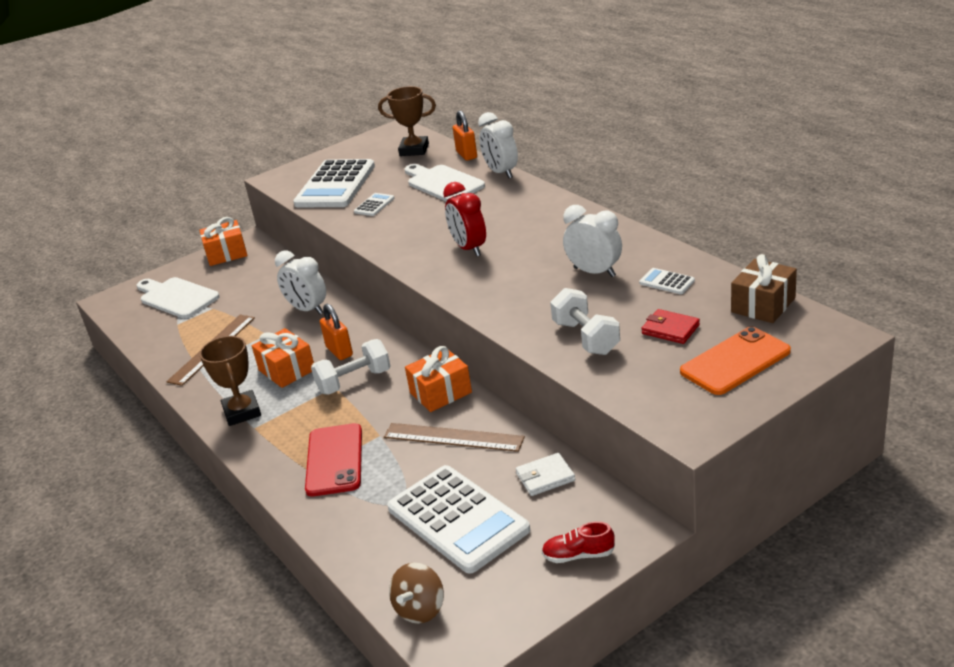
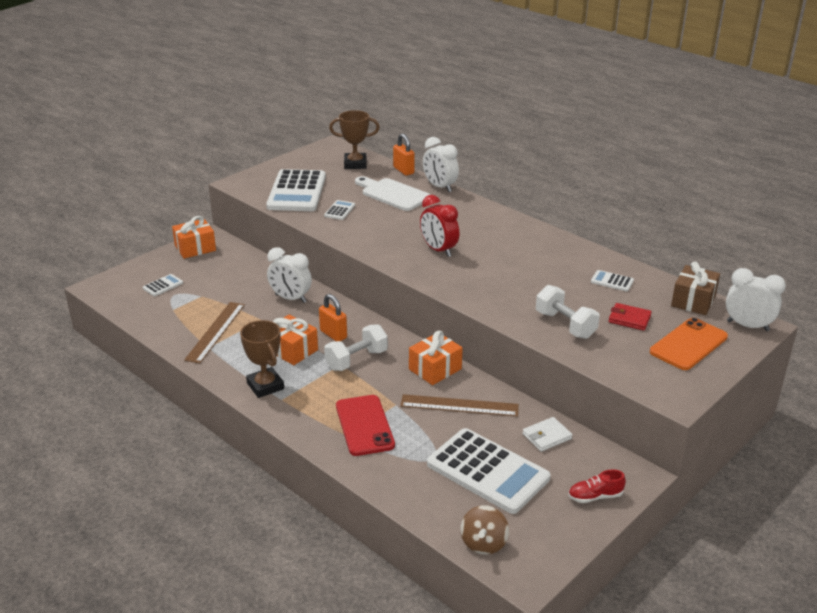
camera: 15 degrees left, 0 degrees up
white cutting board [137,277,220,318] -> white calculator [143,274,183,296]
white clock [563,205,622,277] -> white clock moved to [726,268,786,331]

